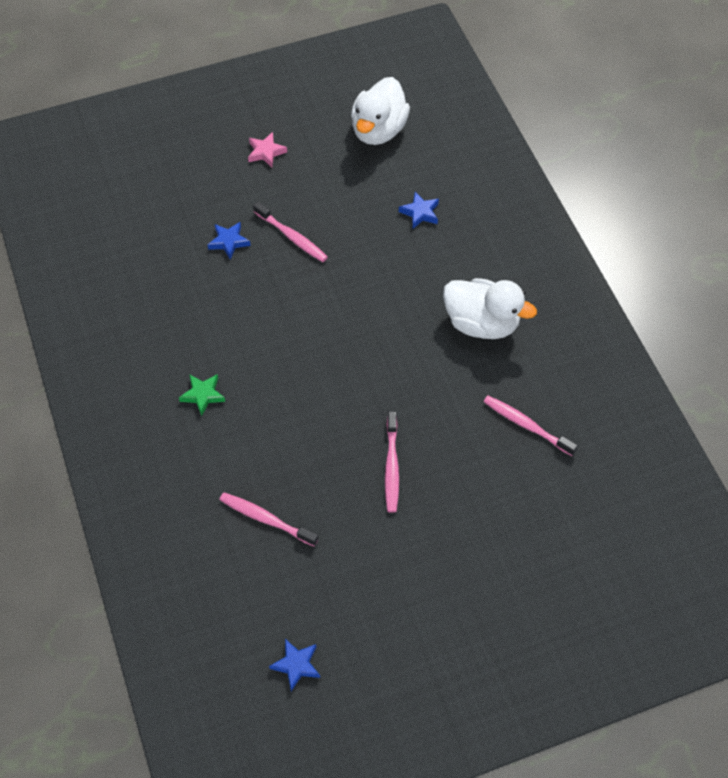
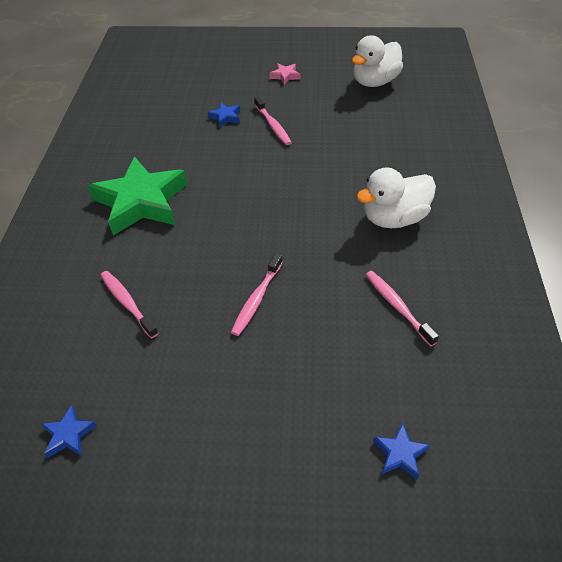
camera: 25 degrees right, 10 degrees down
green star [179,374,225,416] -> green star [88,156,187,236], size x2.48
blue star [399,192,439,229] -> blue star moved to [373,423,430,479]
white duck [443,278,537,339] -> white duck turned 105 degrees clockwise [356,167,436,228]

